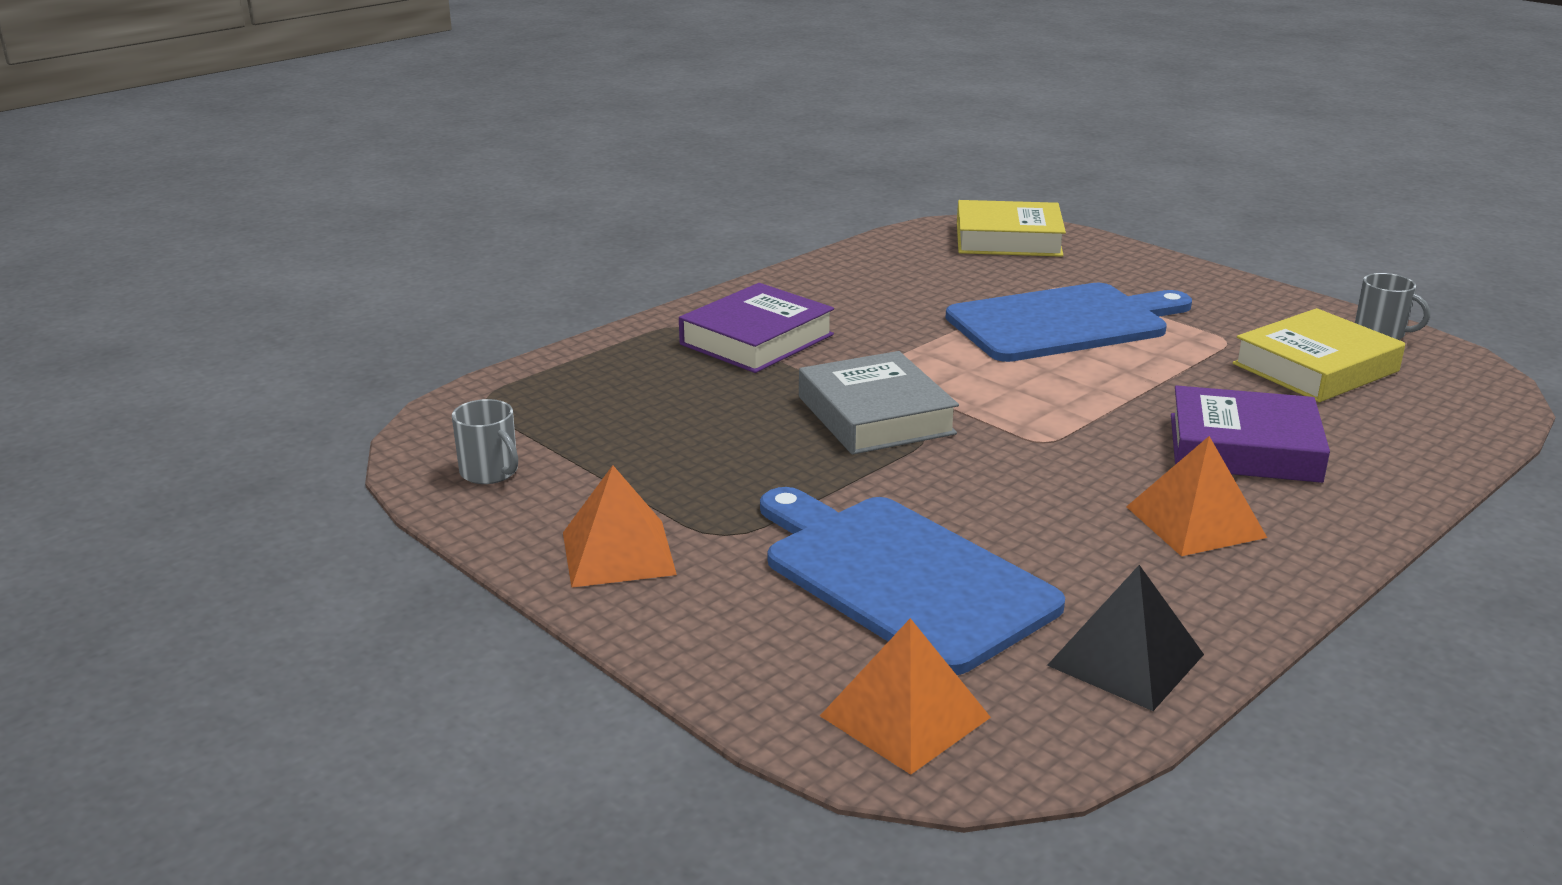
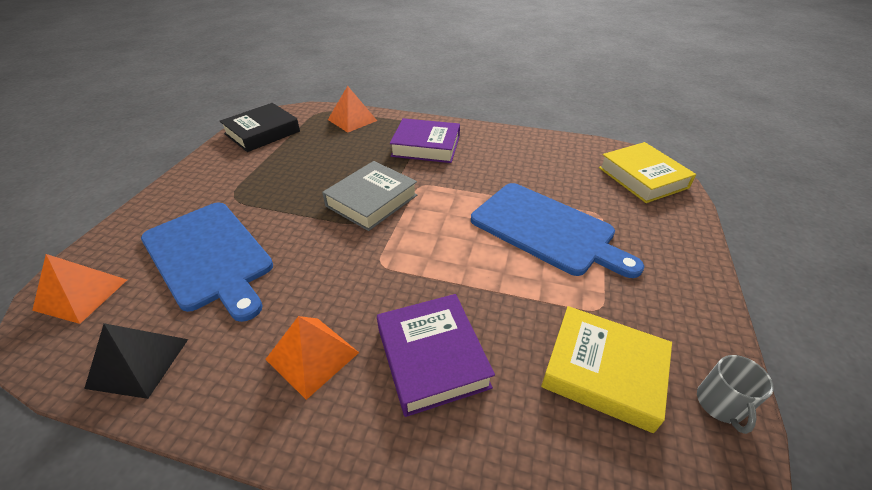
camera: 60 degrees right, 15 degrees up
grey mug [452,399,518,484] -> black book [220,103,300,152]
orange pyramid [563,465,677,588] -> orange pyramid moved to [328,86,377,133]
blue cutting board [760,487,1065,675] -> blue cutting board turned 120 degrees clockwise [141,202,273,322]

